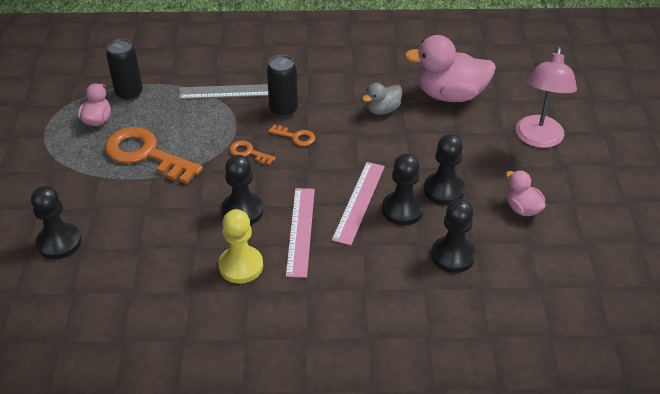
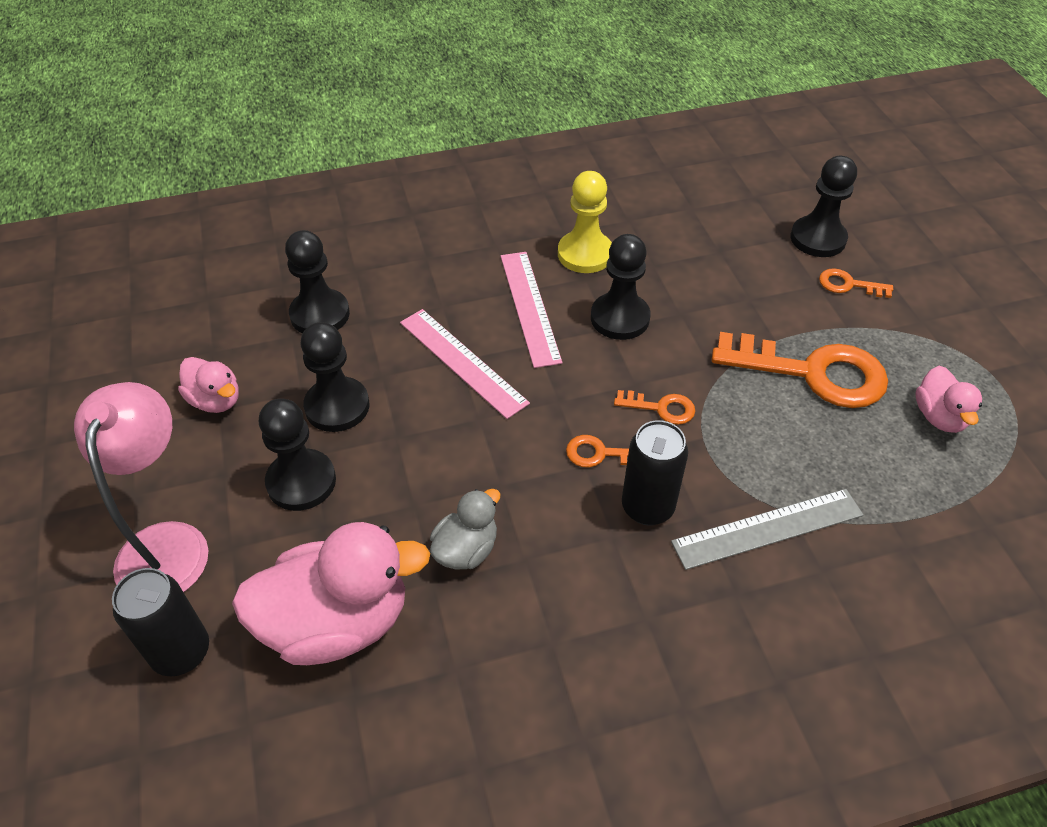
camera: 165 degrees right, 5 degrees up
black can [106,39,143,101] -> black can moved to [112,568,209,677]
pink ruler [332,162,385,245] -> pink ruler turned 45 degrees counterclockwise [400,309,530,419]
black pawn [382,154,424,225] -> black pawn moved to [259,398,336,511]
none -> orange key [819,268,893,298]

